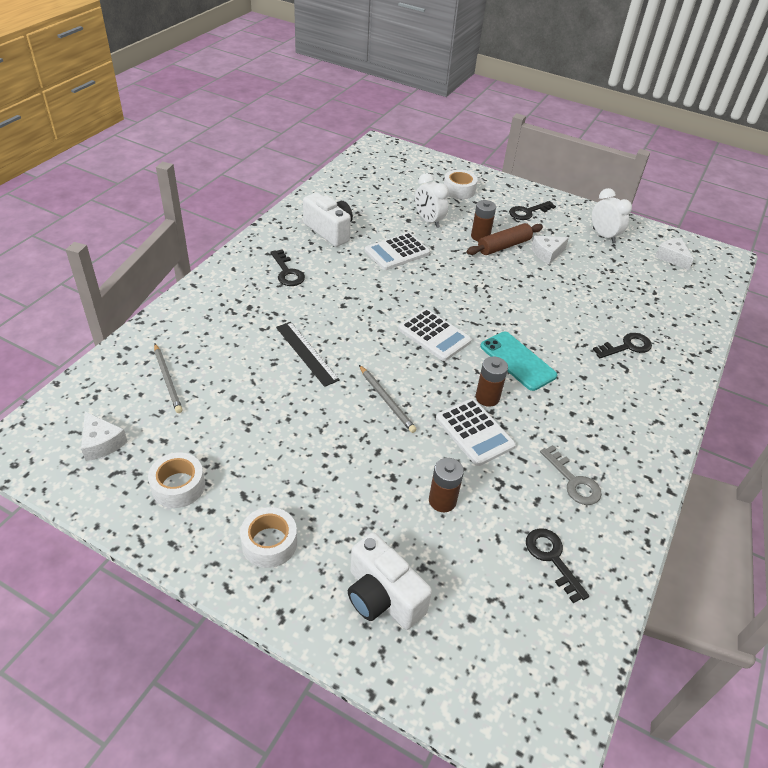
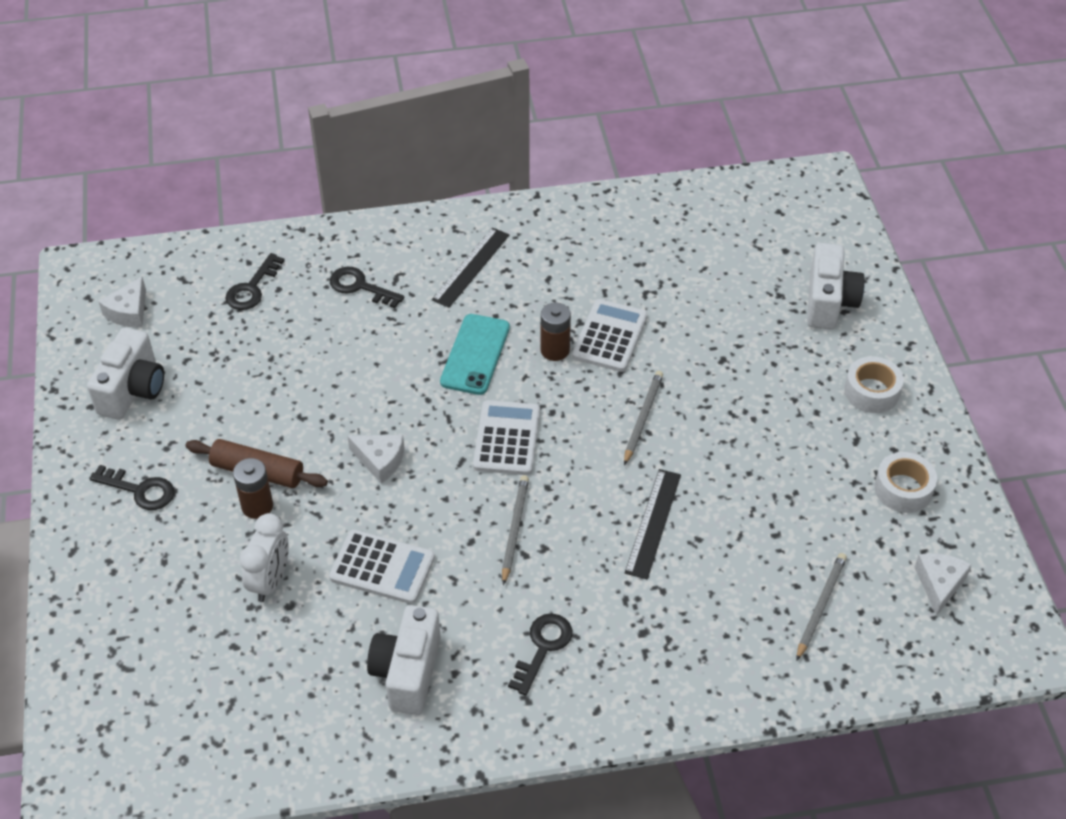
camera: 125 degrees left, 5 degrees up
brown battery [429,458,464,512] -> none
white tape [444,170,478,199] -> none
black key [526,528,589,603] -> black key moved to [225,253,285,310]
white cheese [531,236,569,264] -> white cheese moved to [347,435,404,484]
grey key [540,445,602,505] -> none
white clock [592,188,632,243] -> white camera [87,327,164,420]
none -> black ruler [432,228,509,308]
none -> grey pencil [502,475,529,585]

